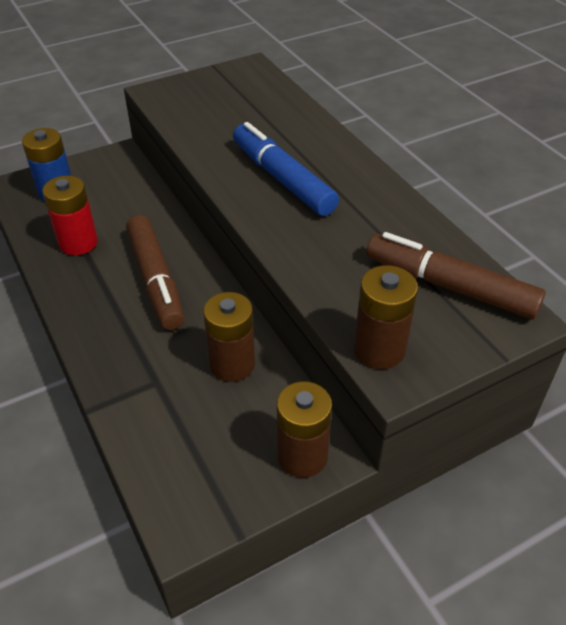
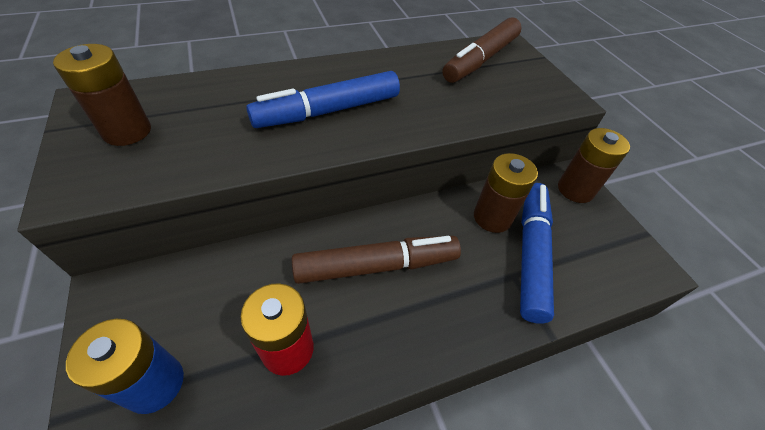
camera: 85 degrees left, 5 degrees up
brown battery [354,265,418,369] -> brown battery moved to [53,44,151,146]
none -> blue marker [520,183,554,323]

